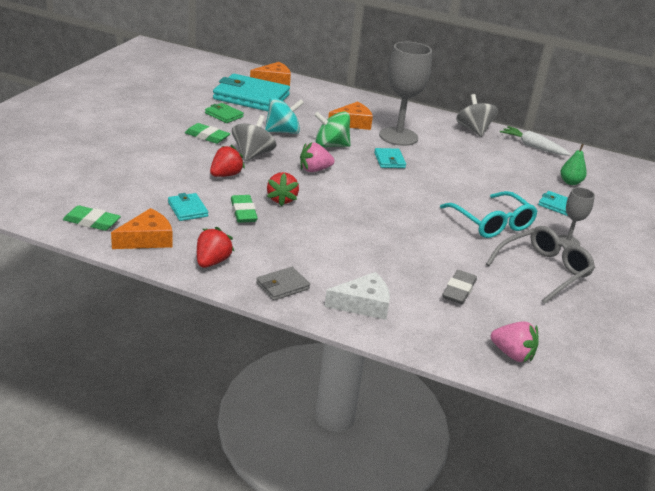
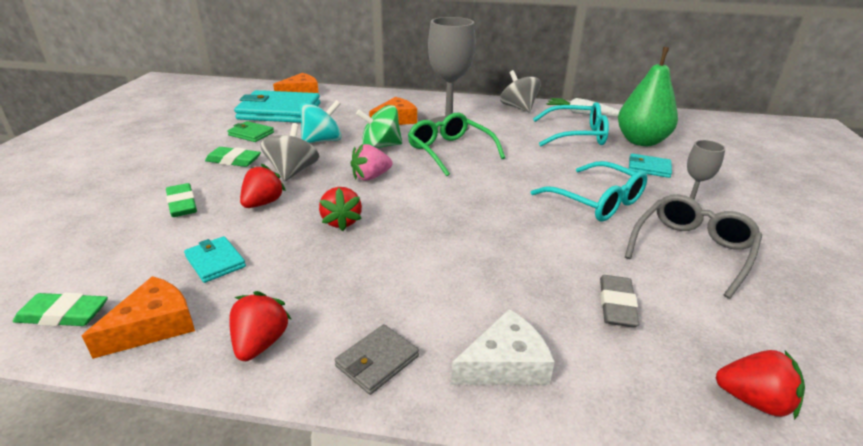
camera: 10 degrees left, 0 degrees up
green eraser [231,195,258,223] -> green eraser moved to [166,183,197,217]
turquoise wallet [374,148,406,168] -> green glasses [408,113,505,176]
pink strawberry [491,321,539,362] -> red strawberry [716,350,805,420]
green pear [560,144,587,185] -> green pear [618,47,678,146], size x2.03
none -> turquoise glasses [533,102,609,146]

